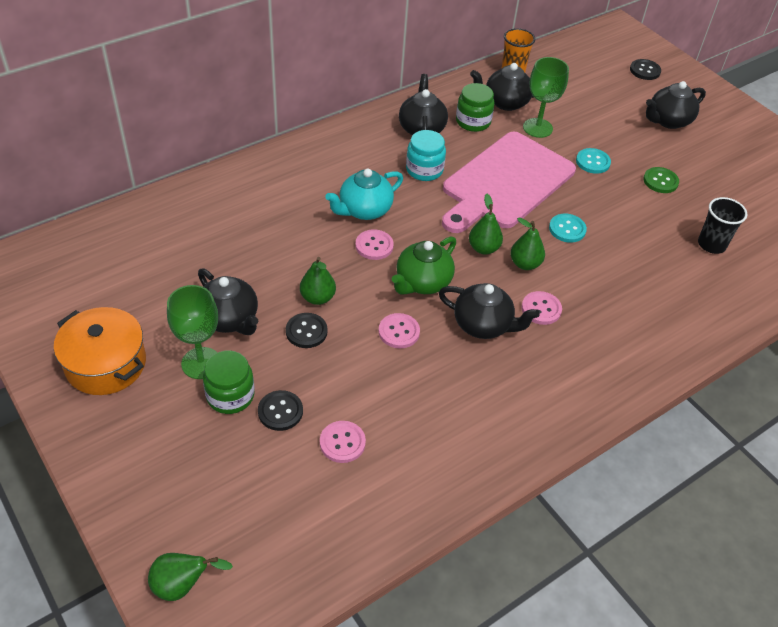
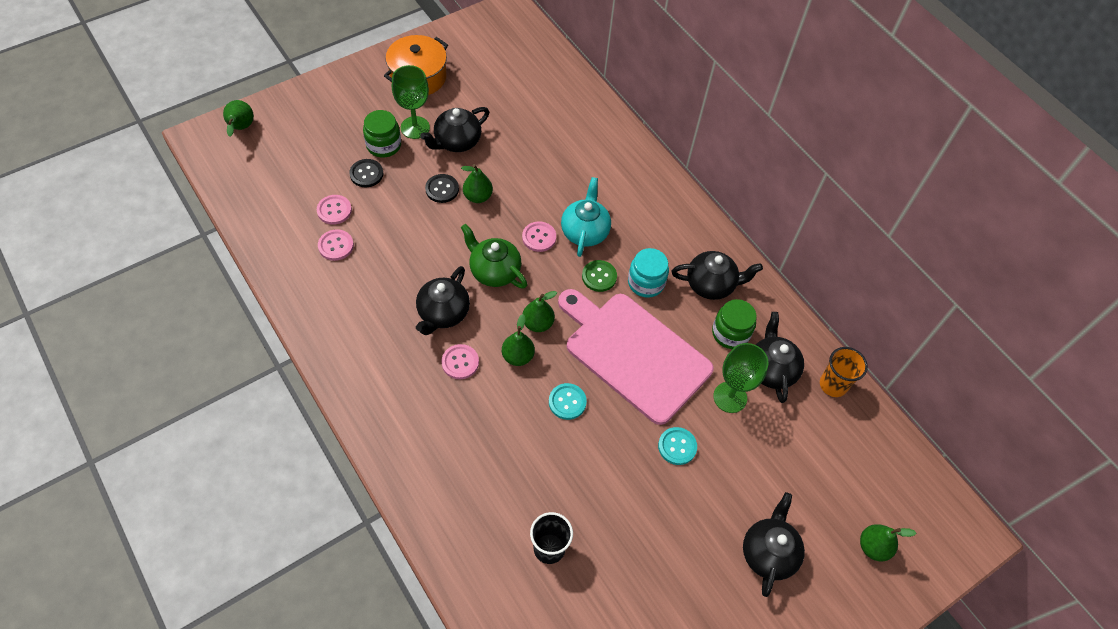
camera: 90 degrees right, 10 degrees up
turquoise teapot [325,168,403,220] -> turquoise teapot turned 45 degrees clockwise [561,177,611,257]
pink button [378,313,420,348] -> pink button moved to [318,229,354,261]
black button [630,59,661,80] -> green pear [860,524,916,561]
green button [643,167,679,193] -> green button moved to [582,260,617,292]
black teapot [646,81,706,129] -> black teapot turned 45 degrees clockwise [743,492,805,597]

